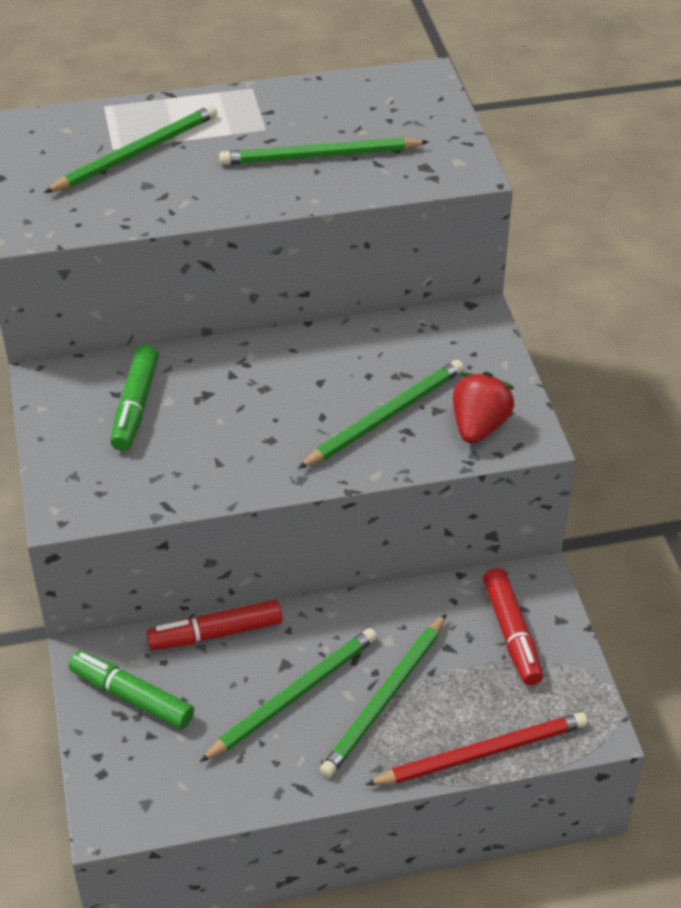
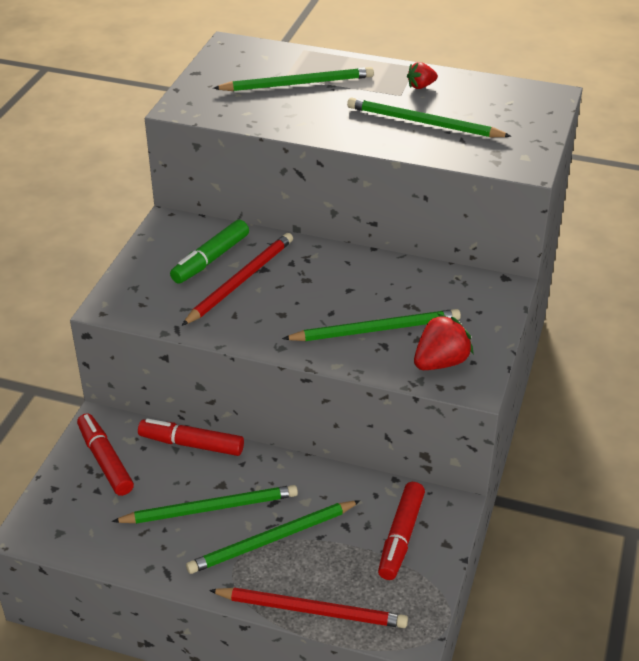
camera: 30 degrees right, 5 degrees down
green marker [69,651,194,729] -> red marker [77,413,134,496]
none -> red pencil [182,233,293,326]
none -> red strawberry [407,62,438,89]

